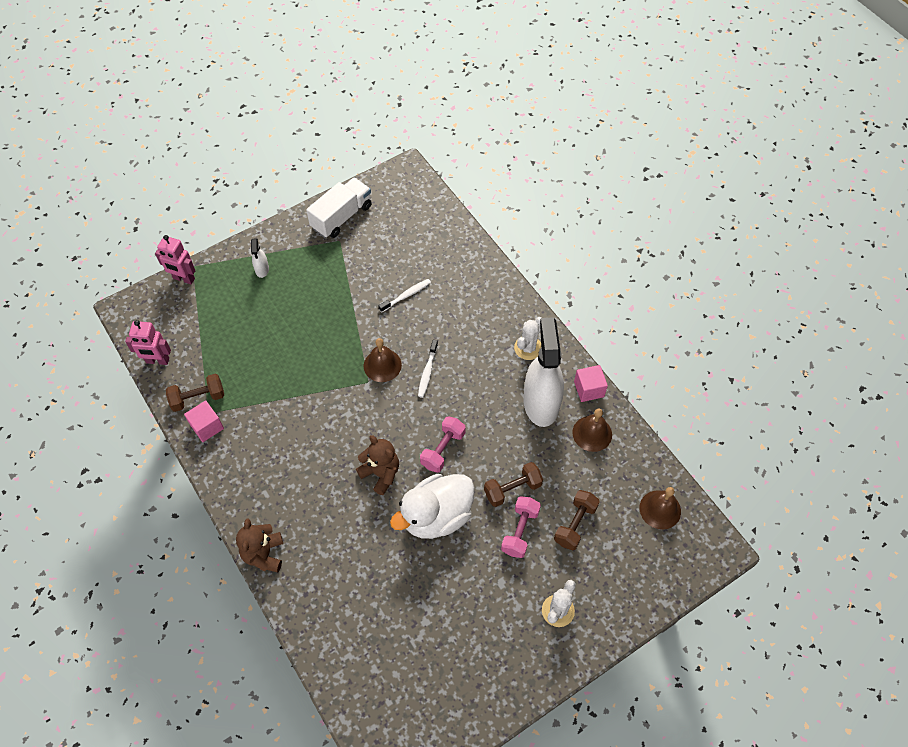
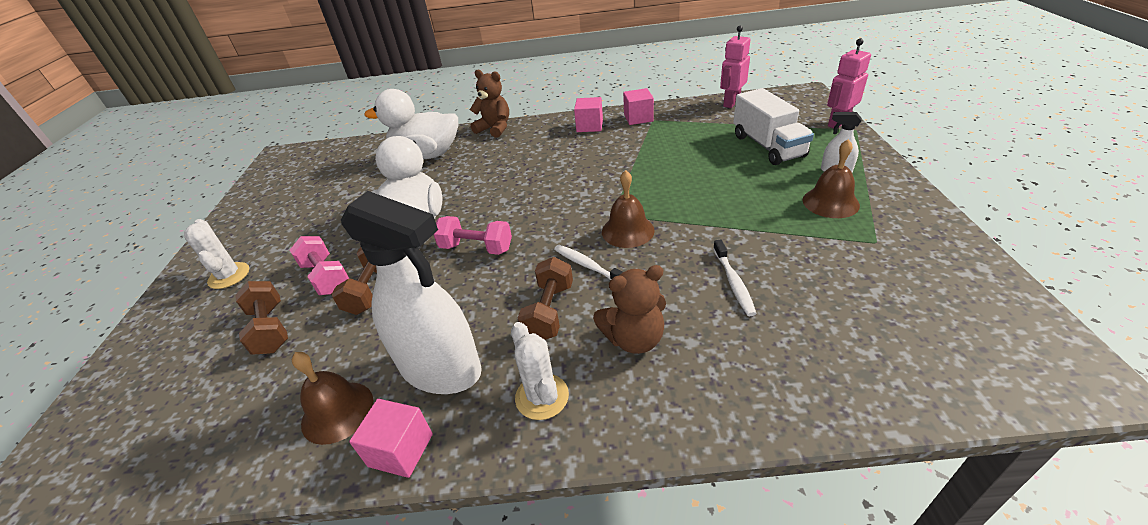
camera: 125 degrees right, 20 degrees down
brown dumbbell [166,373,224,412] -> brown dumbbell moved to [518,257,573,340]
white truck [306,177,372,238] -> white truck moved to [733,88,814,165]
brown teddy bear [356,435,399,495] -> brown teddy bear moved to [593,265,666,354]
pink dumbbell [420,416,466,473] -> pink dumbbell turned 45 degrees counterclockwise [433,216,512,255]
brown bell [640,487,681,530] -> brown bell moved to [802,139,860,218]
none -> white duck [364,89,458,159]
none -> pink cube [574,97,603,132]

